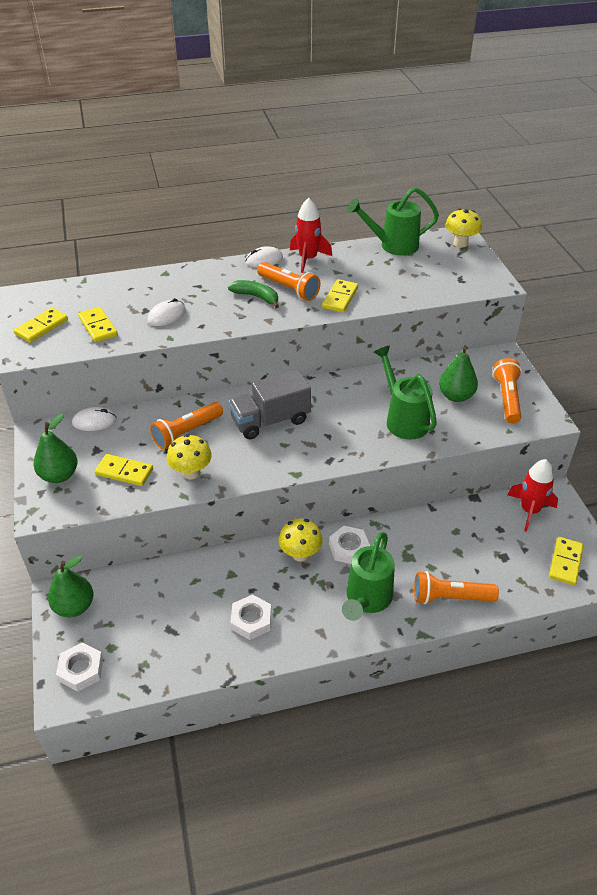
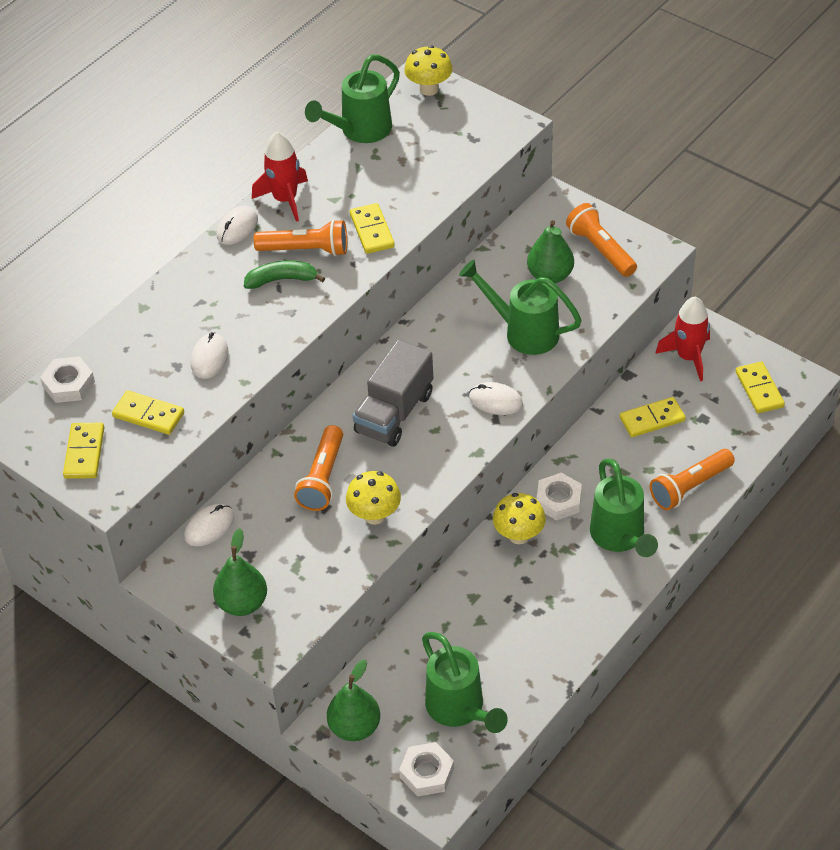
camera: 35 degrees left, 5 degrees up
yellow domino [95,454,153,486] -> yellow domino moved to [620,397,686,437]
white nut [230,594,271,640] -> white nut moved to [40,357,95,403]
none -> green watering can [422,632,508,733]
none -> white mouse [469,382,523,415]

